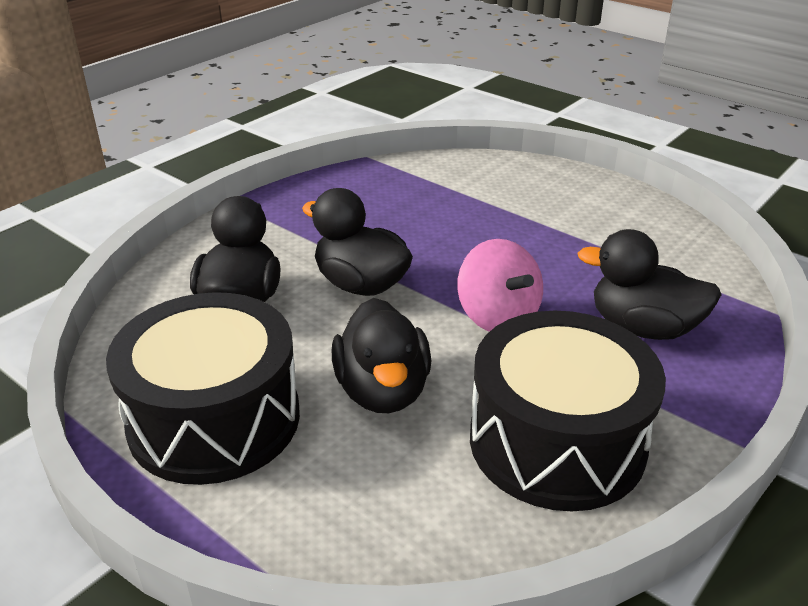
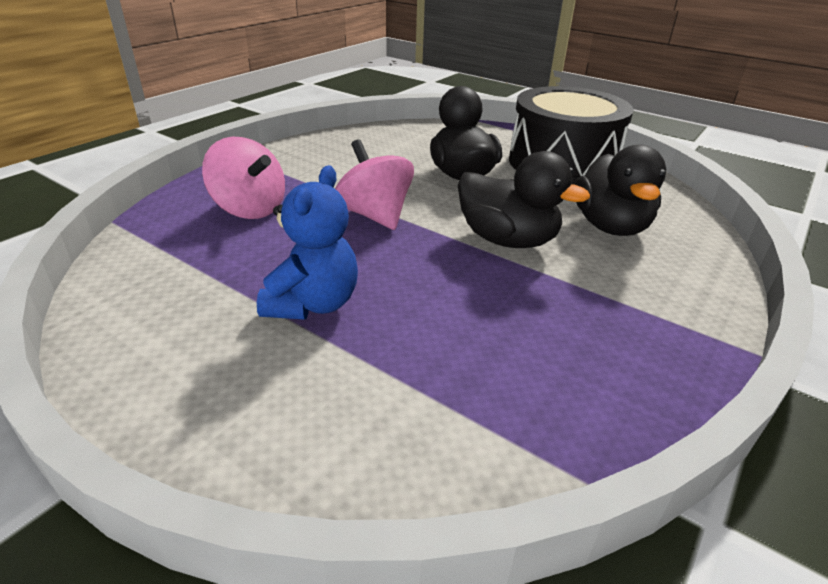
camera: 175 degrees right, 0 degrees up
black drum [470,311,666,511] -> none
black duck [577,229,722,340] -> pink spinning top [202,137,285,219]
none -> blue teddy bear [257,165,358,320]

